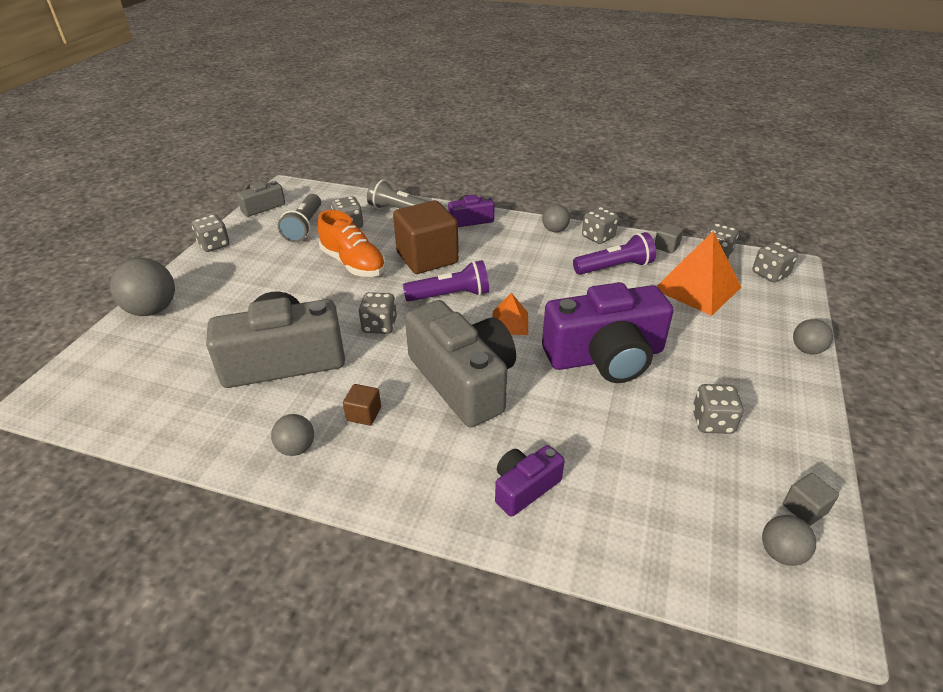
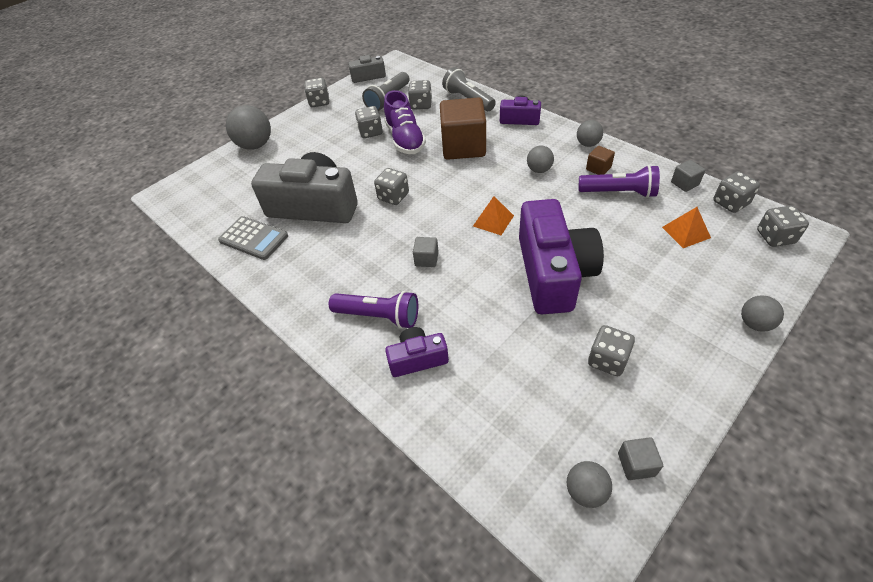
camera: 30 degrees right, 10 degrees up
grey ball [271,414,314,456] -> grey ball moved to [527,145,554,173]
orange shoe [318,210,386,277] -> purple shoe [384,90,426,154]
brown cube [343,384,381,426] -> brown cube moved to [586,146,615,175]
purple flashlight [403,260,489,302] -> purple flashlight moved to [329,291,418,329]
grey camera [405,300,516,427] -> grey cube [413,237,439,267]
purple camera [542,282,674,383] -> purple camera turned 105 degrees counterclockwise [519,199,604,314]
grey dice [582,207,619,244] -> grey dice moved to [355,106,383,138]
orange pyramid [657,231,741,316] -> orange pyramid [662,207,711,248], size x0.53
none -> grey calculator [218,216,288,260]

